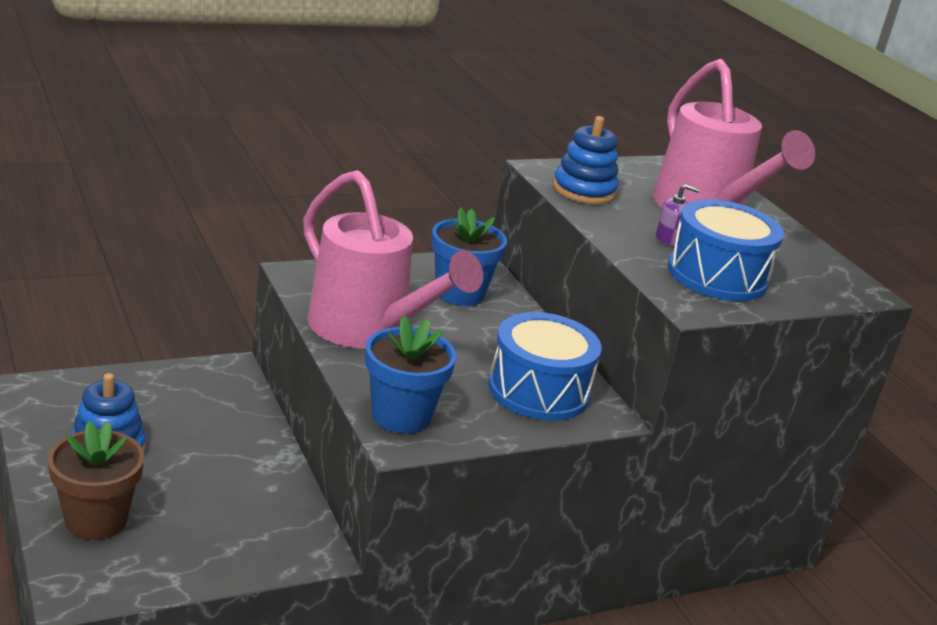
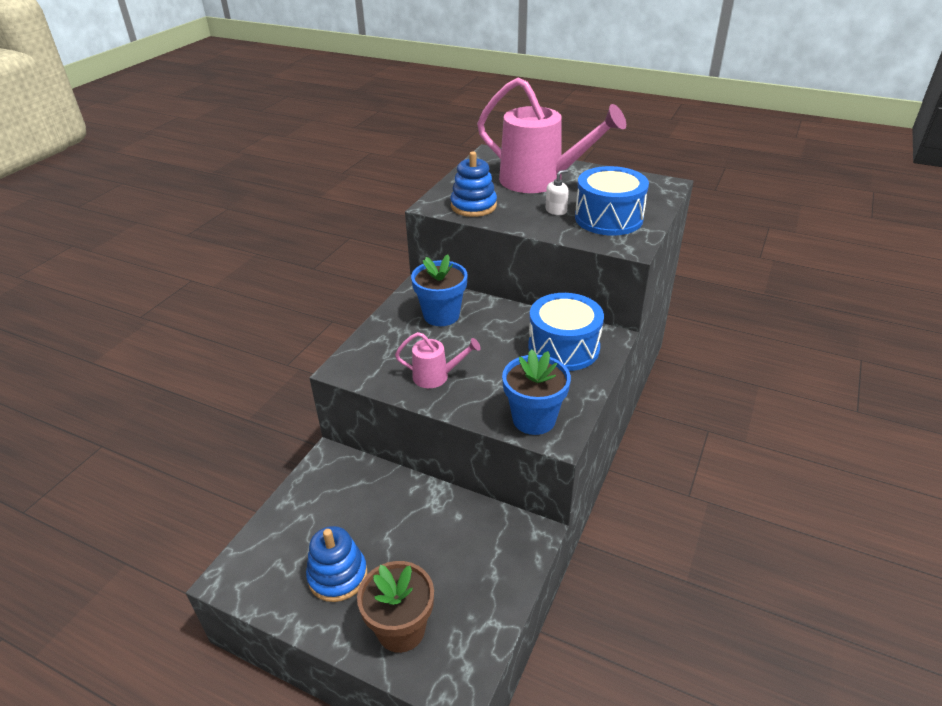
camera: 35 degrees left, 10 degrees up
pink watering can [303,170,483,348] -> pink watering can [395,332,481,388], size x0.47
purple soap dispenser [656,184,700,246] -> white soap dispenser [546,170,569,215]

